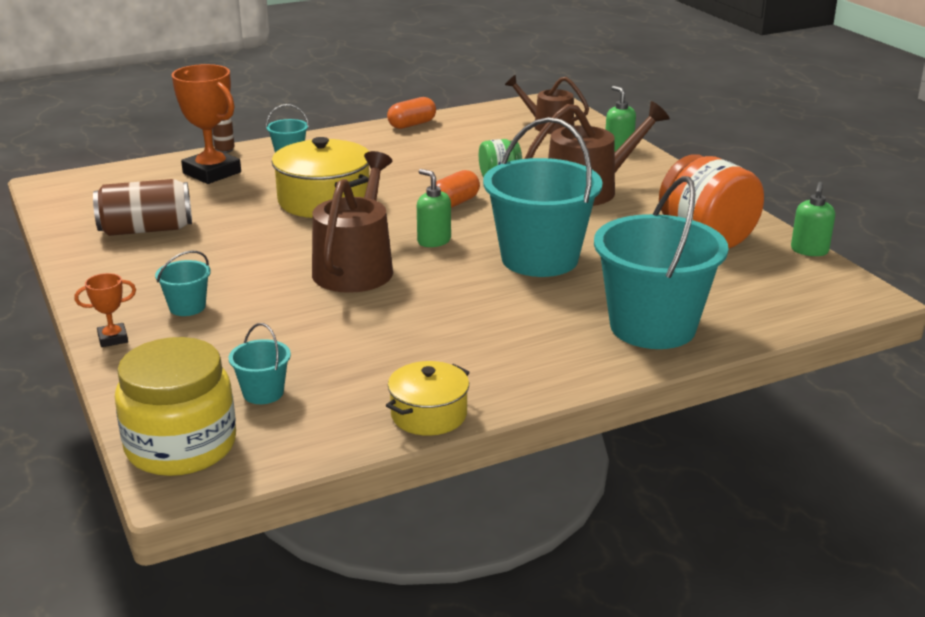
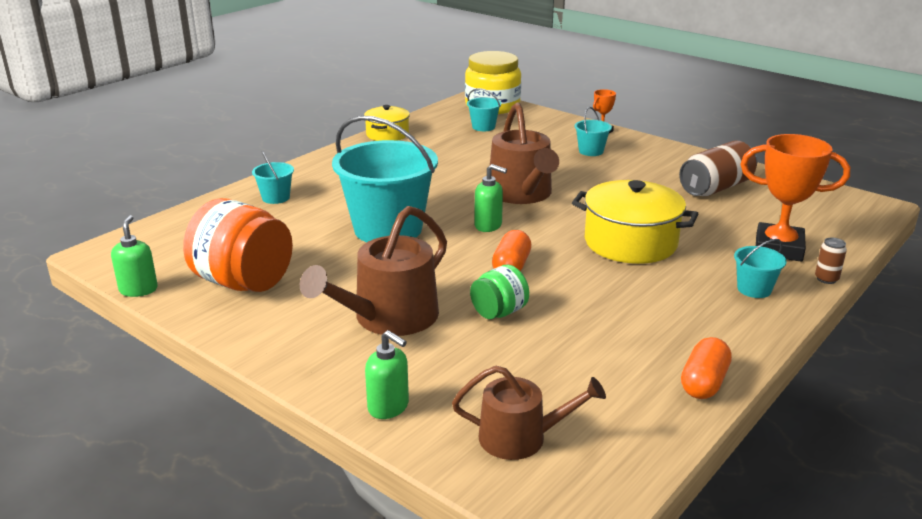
camera: 155 degrees right, 0 degrees up
turquoise bucket [594,176,729,349] -> turquoise bucket [252,151,294,204], size x0.43

